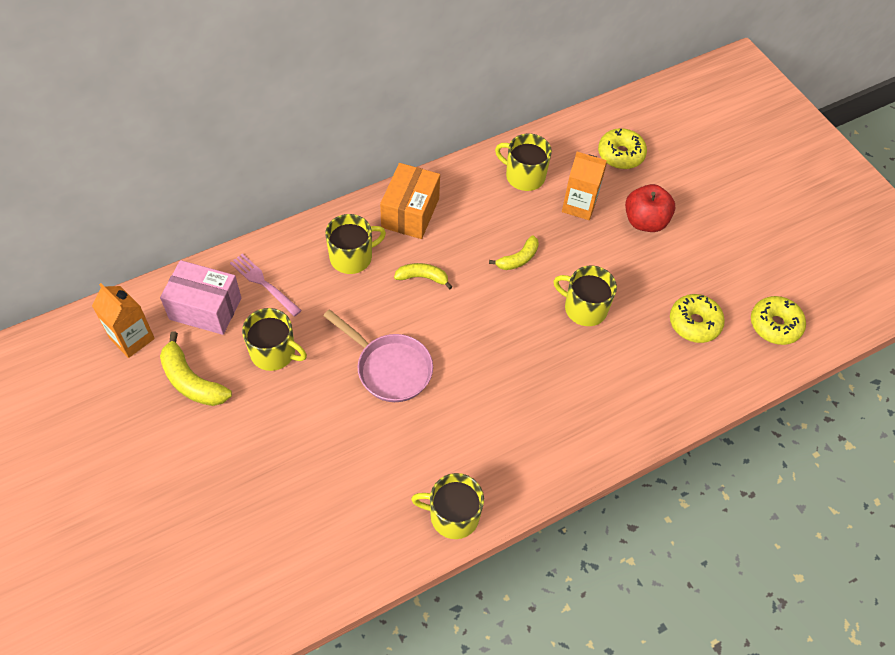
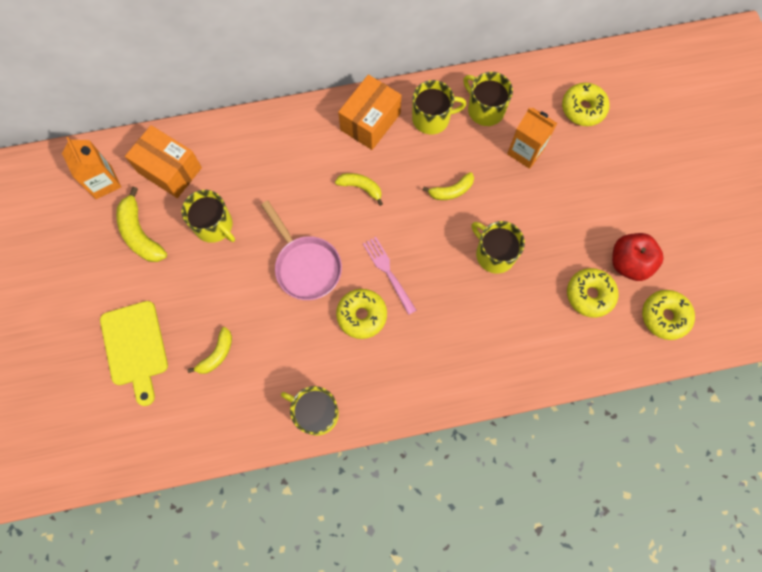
camera: 20 degrees right, 15 degrees up
pink box [160,260,241,335] -> orange box [125,125,202,198]
pink fork [230,254,302,317] -> pink fork moved to [363,237,417,315]
yellow mug [325,214,386,274] -> yellow mug moved to [412,80,467,135]
red apple [625,184,675,232] -> red apple moved to [612,233,664,281]
none -> yellow cutting board [100,301,168,406]
none -> yellow banana [187,327,232,374]
none -> yellow donut [336,289,387,339]

